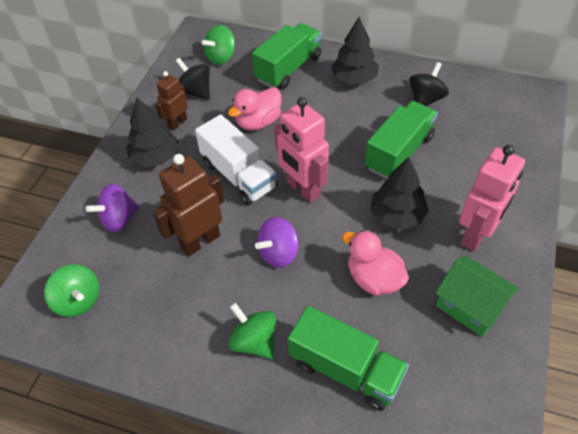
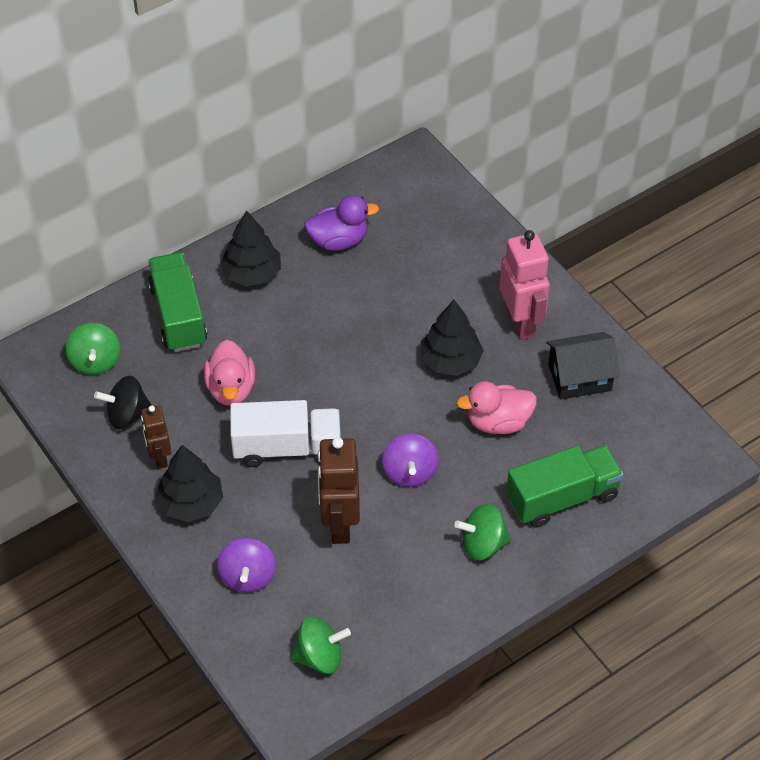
camera: 55 degrees left, 0 degrees up
pink robot [274,97,329,203] -> none
green truck [365,101,438,179] -> none
black spinning top [409,62,449,106] -> purple duck [304,195,379,251]
green house [435,256,519,337] -> black house [546,332,620,400]

